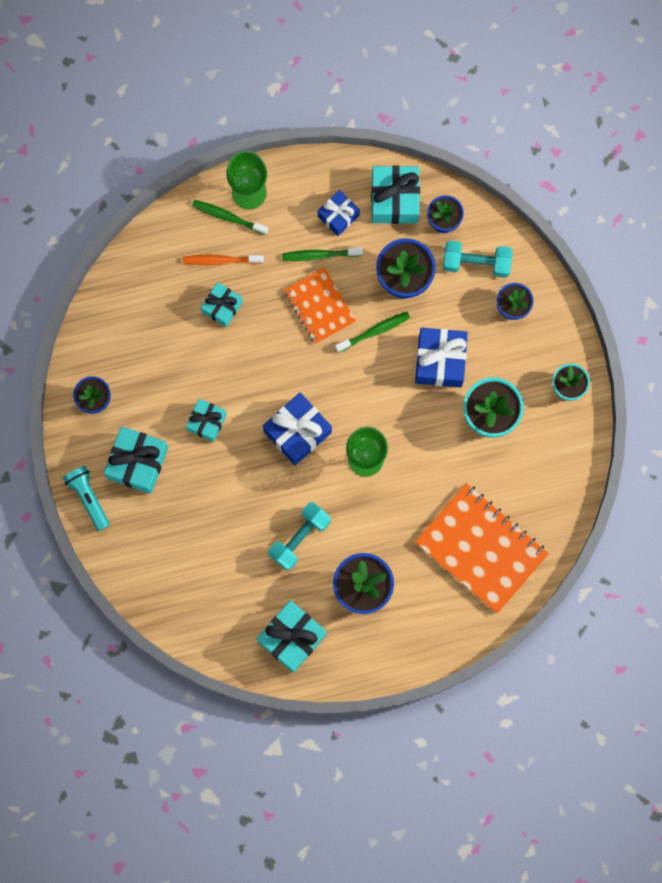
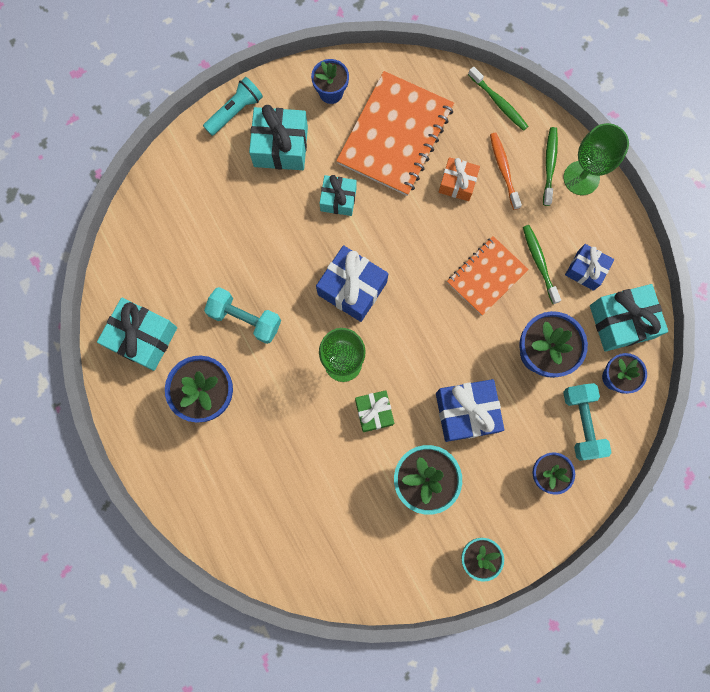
camera: 75 degrees right, 0 degrees up
turquoise gift [201,282,243,327] -> orange gift [439,157,480,201]
green toothbrush [335,312,410,353] -> green toothbrush moved to [468,66,528,131]
orange notebook [415,483,549,613] -> orange notebook moved to [336,71,454,196]
none -> green gift [355,390,394,432]

